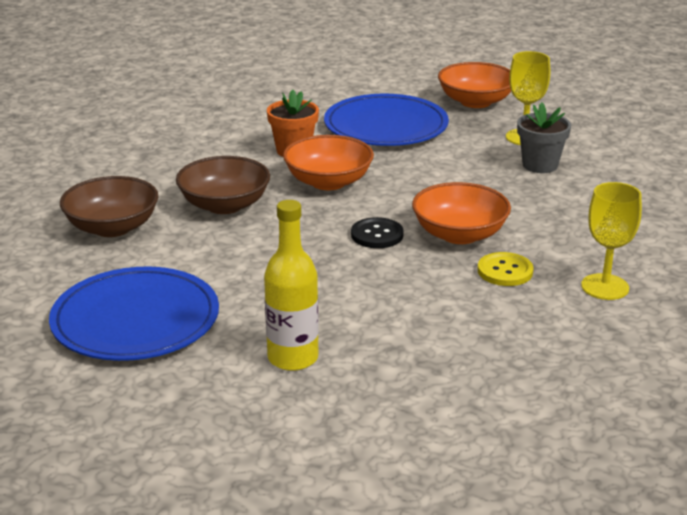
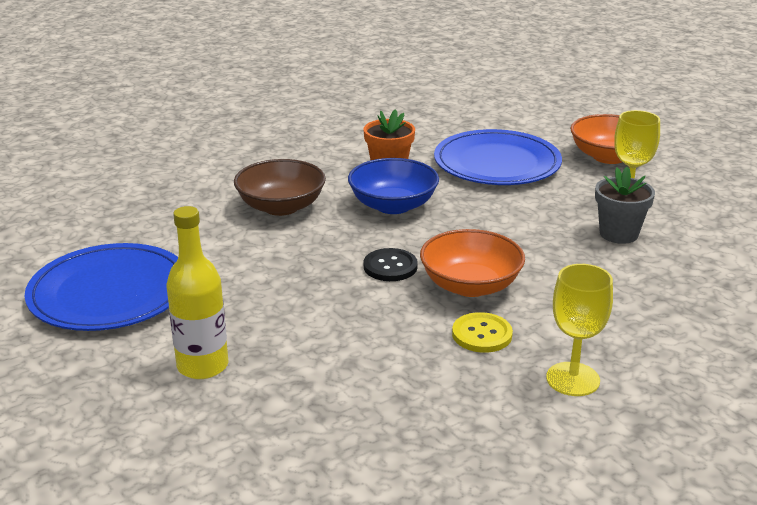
camera: 25 degrees right, 0 degrees up
brown bowl [60,176,159,237] -> none
orange bowl [283,135,374,190] -> blue bowl [348,158,439,214]

